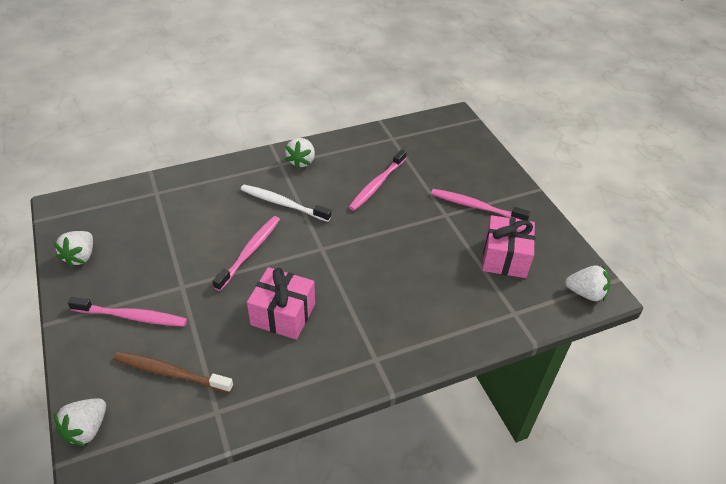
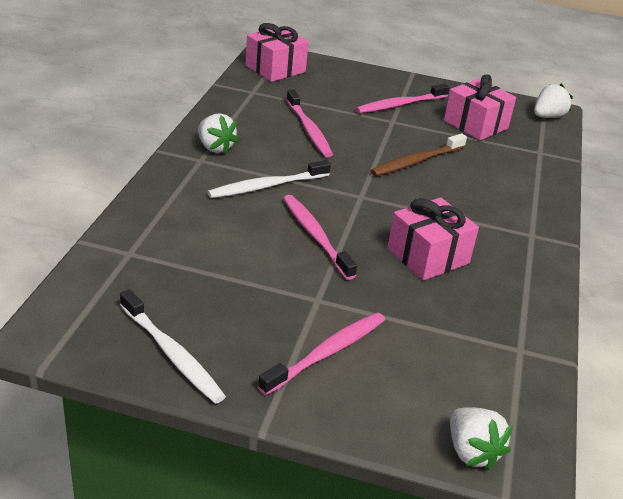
camera: 55 degrees left, 10 degrees down
white strawberry [53,231,93,267] -> white toothbrush [120,289,226,404]
brown toothbrush [114,352,233,393] -> brown toothbrush moved to [371,133,467,176]
none -> pink gift [246,23,309,82]

